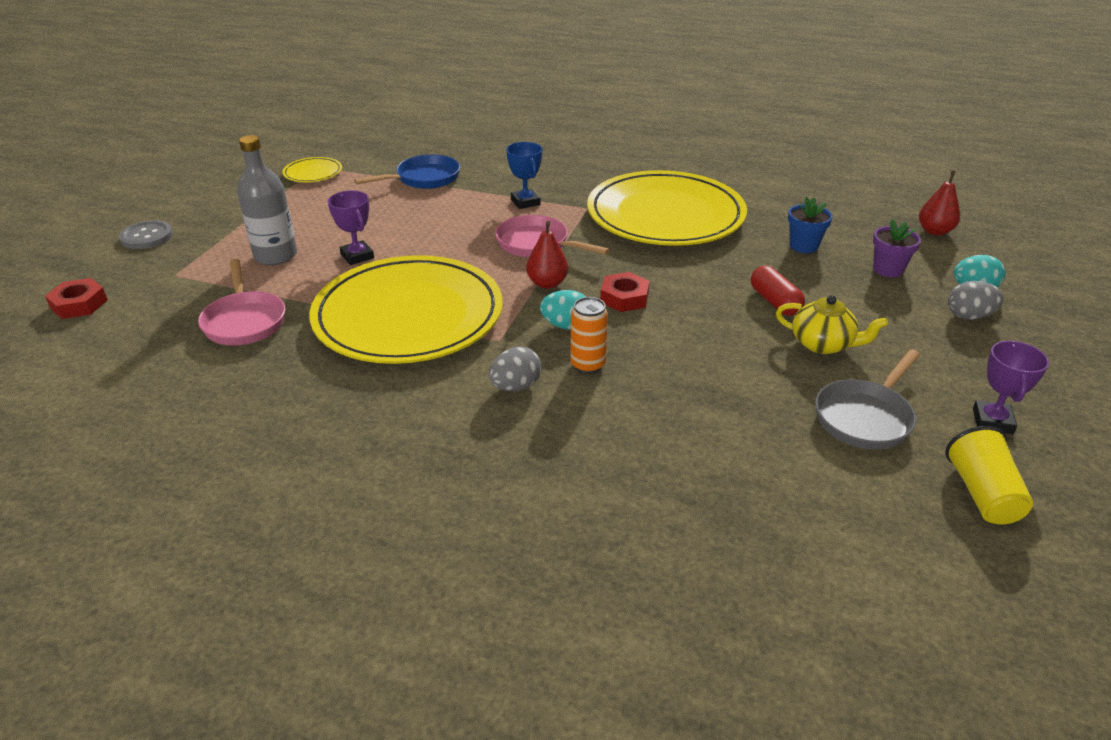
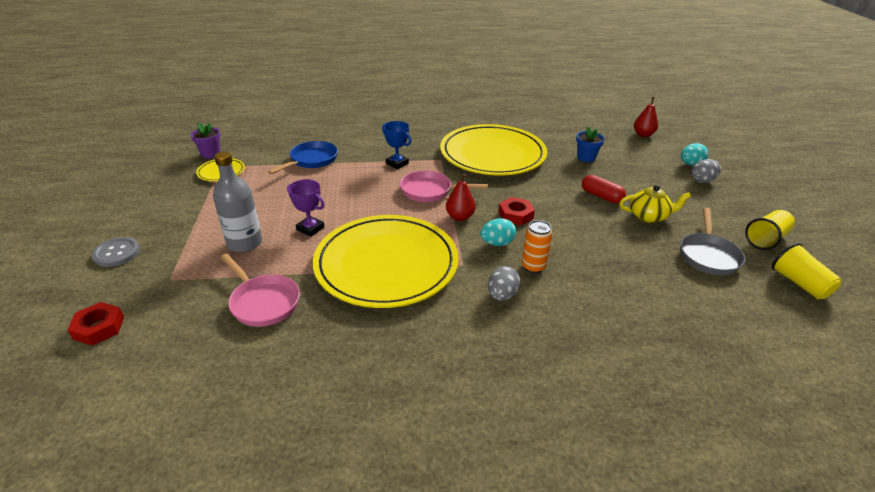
camera: 25 degrees left, 0 degrees up
purple flower pot [873,219,921,277] -> purple flower pot moved to [191,123,221,159]
purple trophy [973,341,1049,434] -> yellow cup [745,210,795,250]

